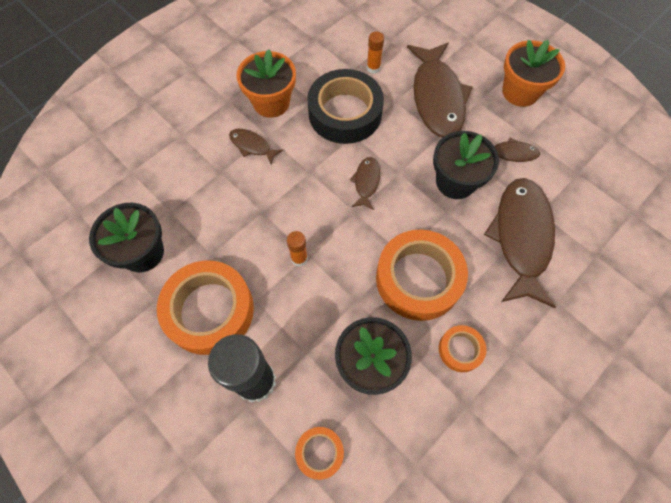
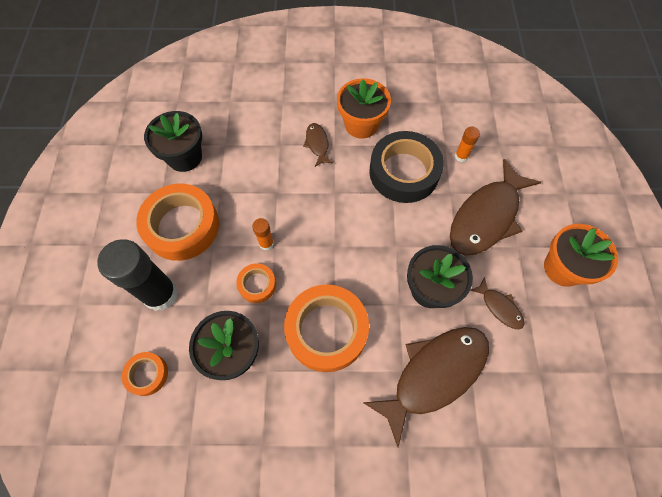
camera: 45 degrees right, 0 degrees up
brown fish [349,157,380,210] -> none
orange tape [439,325,486,372] -> orange tape moved to [236,263,276,303]

